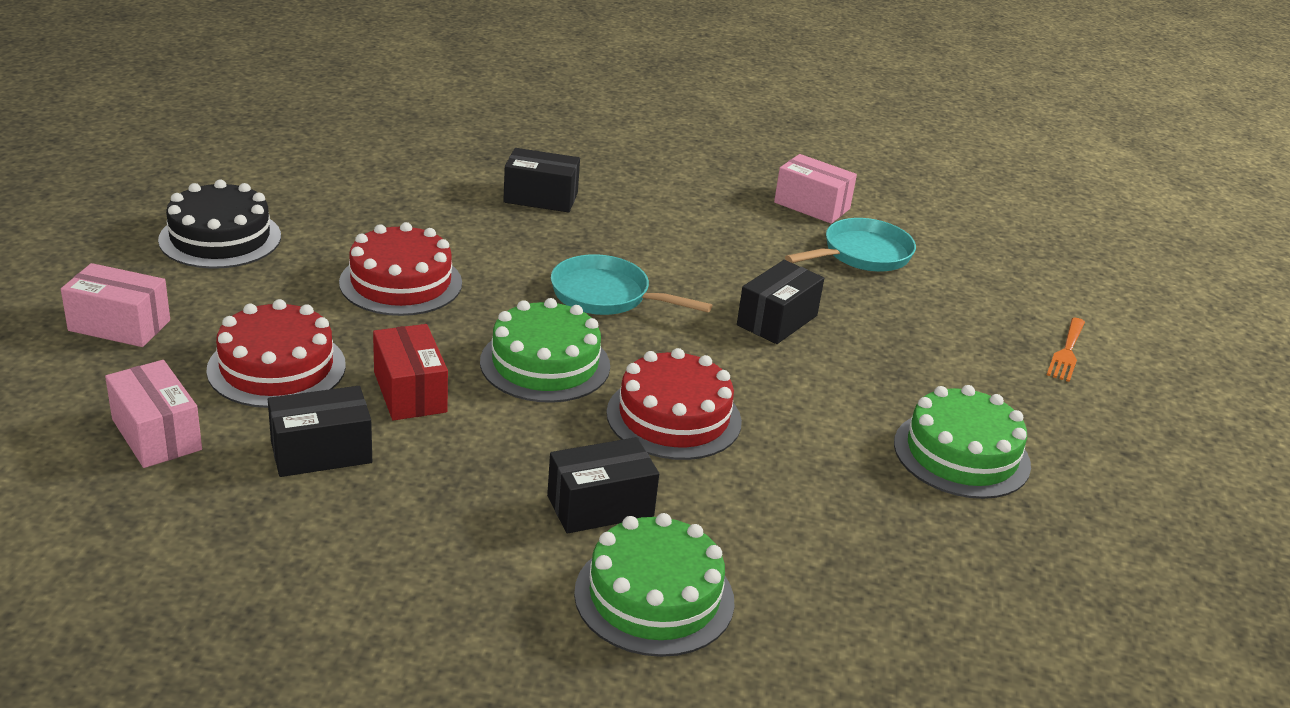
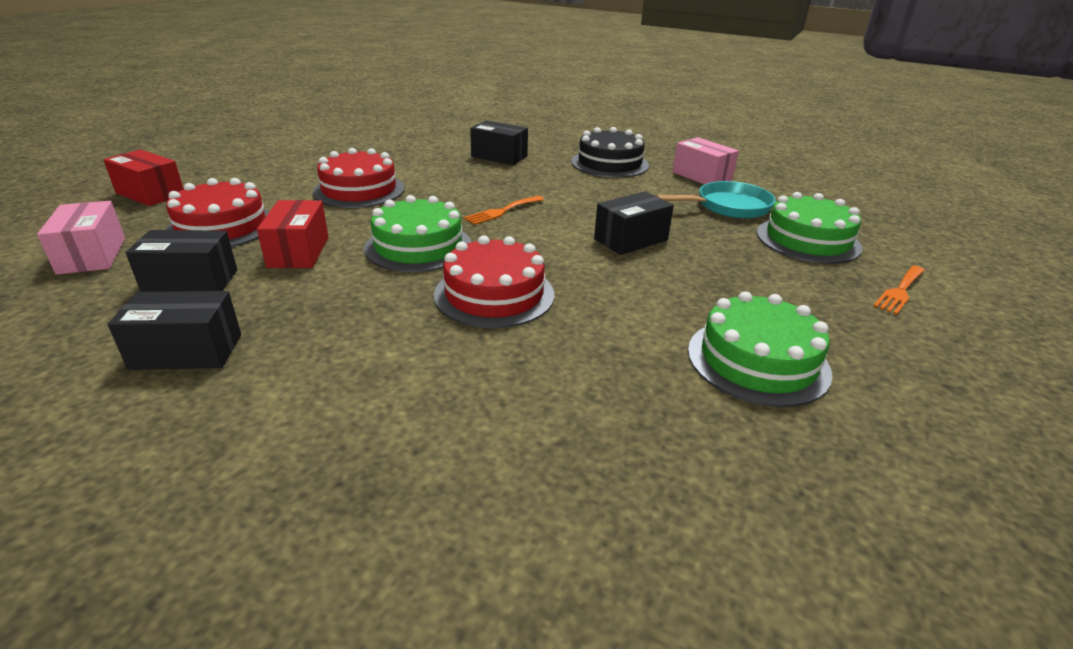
camera: 20 degrees right, 0 degrees up
pink box [61,263,170,347] -> red box [103,150,184,206]
black cake [158,180,281,269] -> black cake moved to [571,127,649,178]
black box [547,437,659,534] -> black box moved to [108,291,241,370]
turquoise pan [551,254,713,315] -> orange fork [464,196,544,225]
green cake [574,513,734,657] -> green cake moved to [757,192,863,264]

